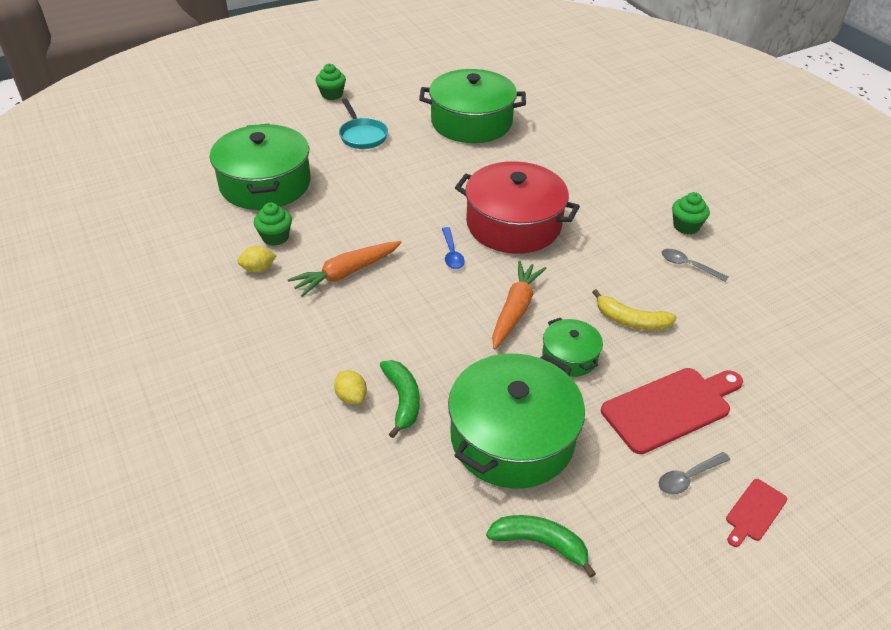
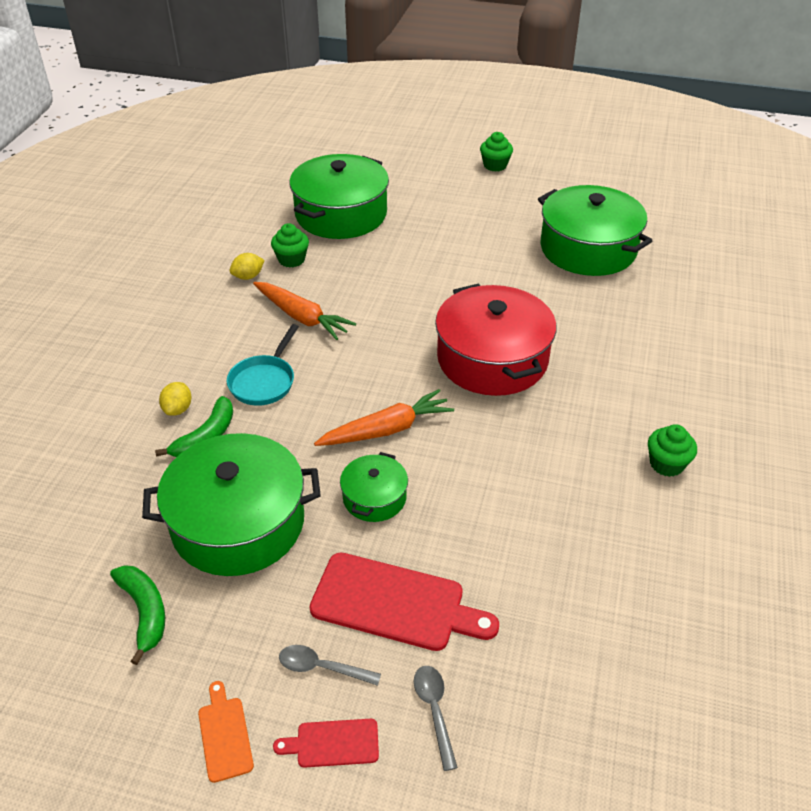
camera: 45 degrees right, 0 degrees up
yellow lemon [237,246,276,272] -> yellow lemon turned 60 degrees counterclockwise [229,253,265,280]
orange carrot [288,241,402,297] -> orange carrot turned 150 degrees counterclockwise [253,282,356,340]
turquoise pan [339,99,388,149] -> turquoise pan moved to [227,324,299,406]
blue spoon [442,227,465,269] -> none
yellow banana [592,289,677,330] -> none
grey spoon [662,249,728,282] -> grey spoon moved to [414,666,458,771]
none -> orange cutting board [198,681,254,783]

